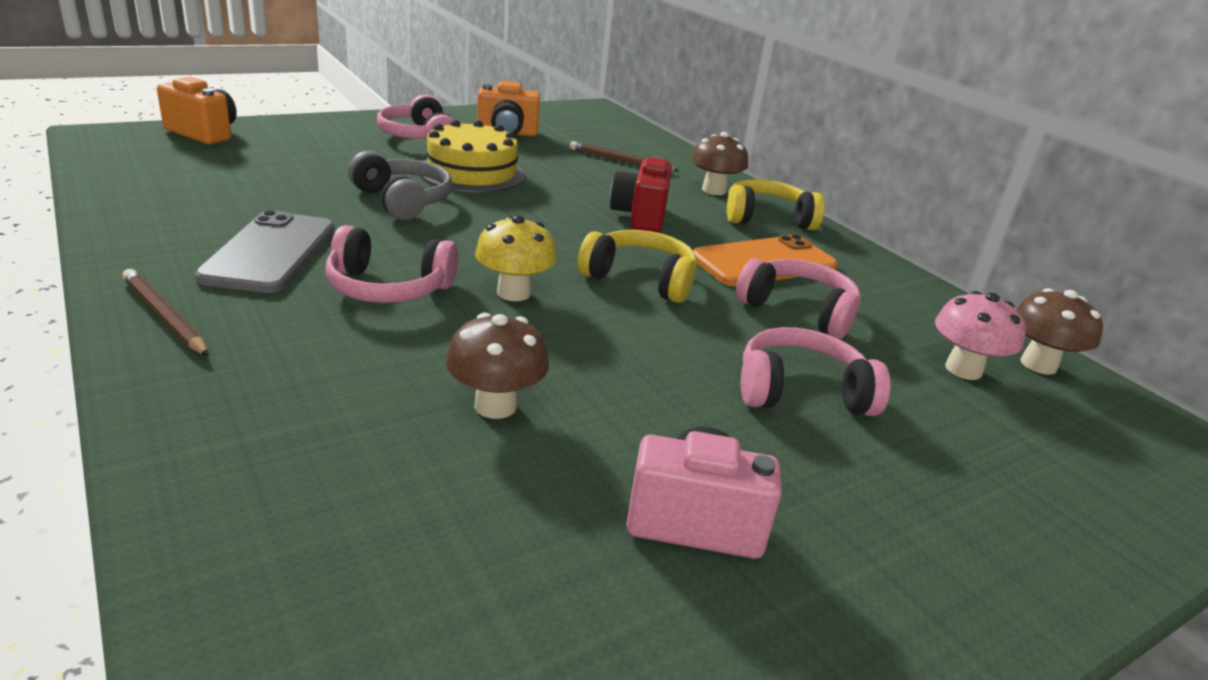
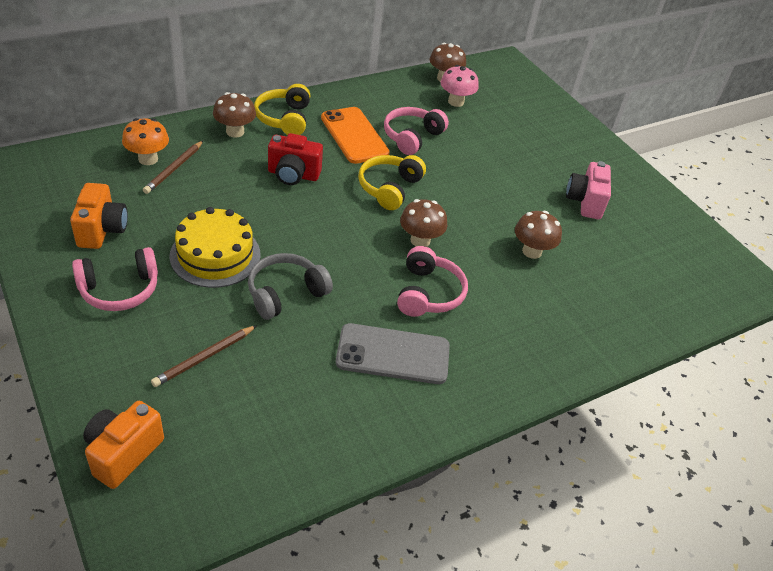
camera: 90 degrees left, 15 degrees up
brown pencil [122,269,209,356] -> brown pencil moved to [151,325,257,387]
yellow mushroom [475,215,556,301] -> brown mushroom [400,199,447,247]
pink headphones [741,327,890,416] -> none
none -> orange mushroom [122,118,169,165]

